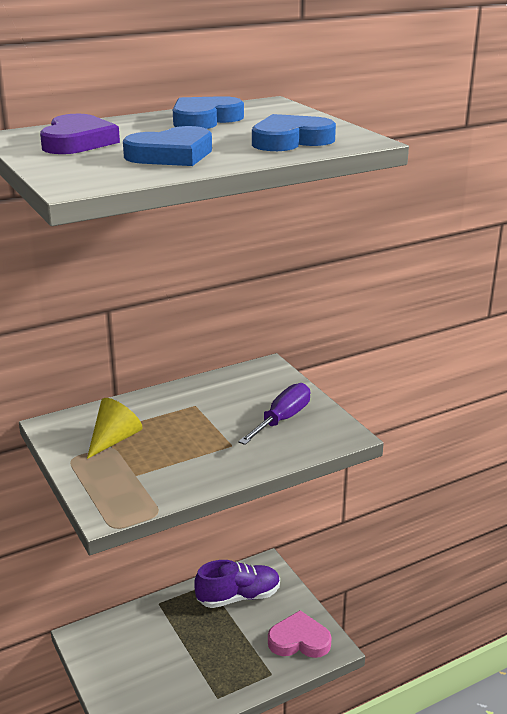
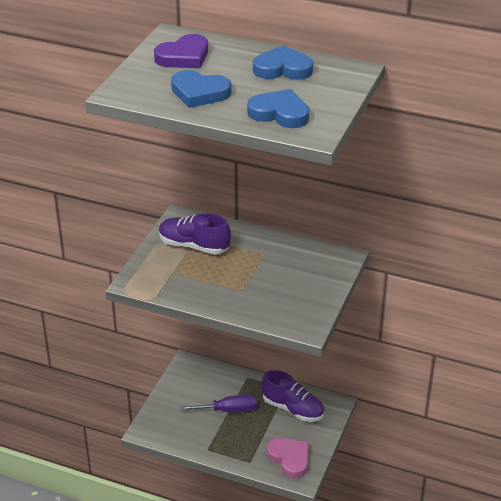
camera: 50 degrees right, 10 degrees up
yellow cone [87,398,142,459] -> purple shoe [159,213,231,254]
purple screwdriver [238,383,310,445] -> purple screwdriver moved to [180,394,257,412]

